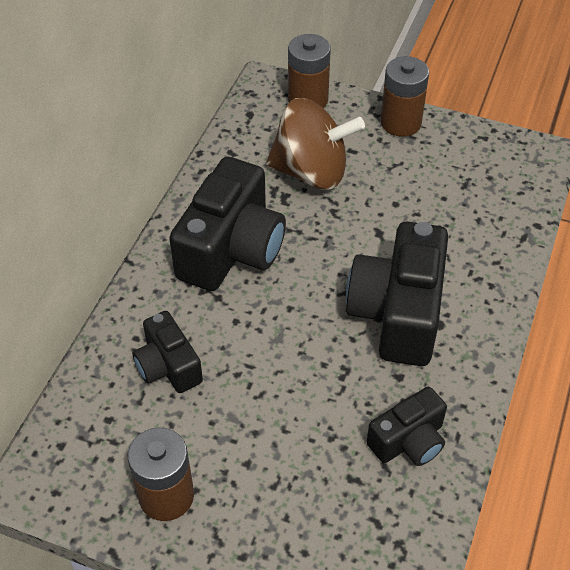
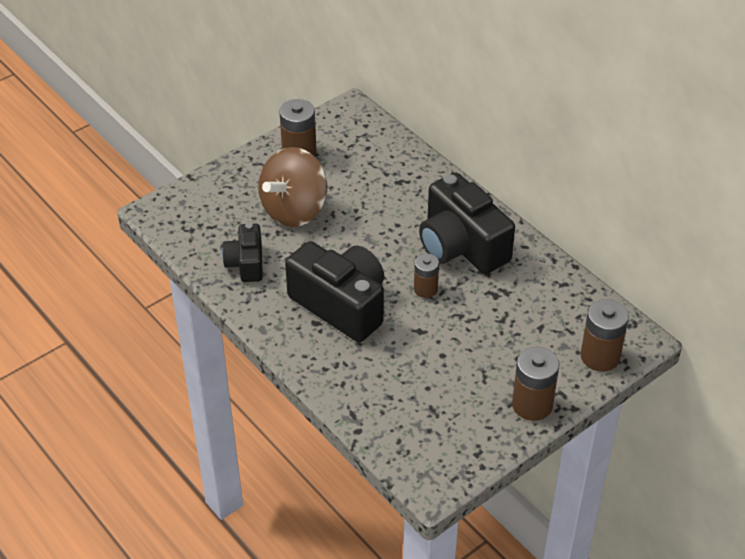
camera: 120 degrees right, 5 degrees down
black camera [132,311,203,393] -> none
brown spinning top [266,98,365,190] -> brown spinning top moved to [258,147,328,227]
none -> brown battery [414,254,439,298]

